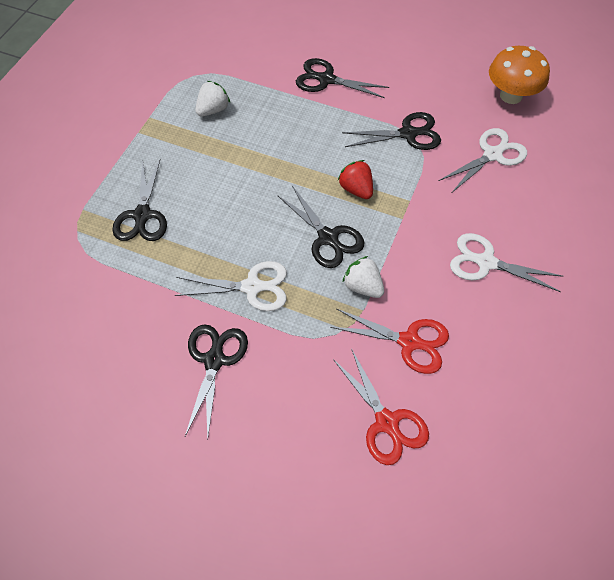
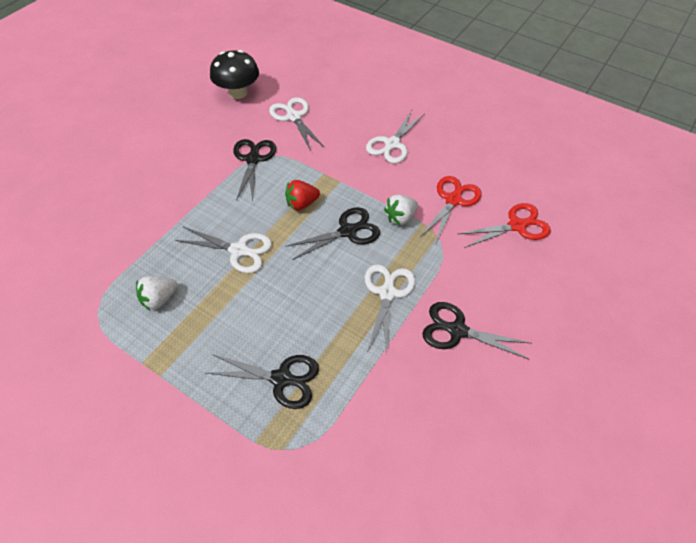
camera: 80 degrees left, 5 degrees down
white strawberry [195,81,230,116] -> white strawberry turned 90 degrees counterclockwise [136,276,178,310]
black scissors [296,58,389,98] -> none
orange mushroom [489,46,550,104] -> black mushroom [210,50,259,99]
none -> white scissors [175,227,272,273]

